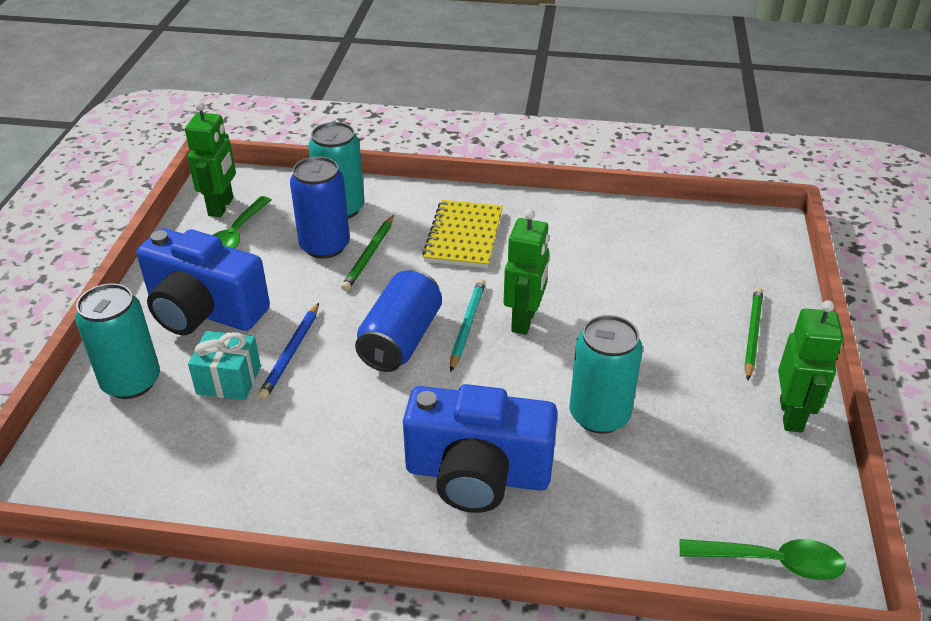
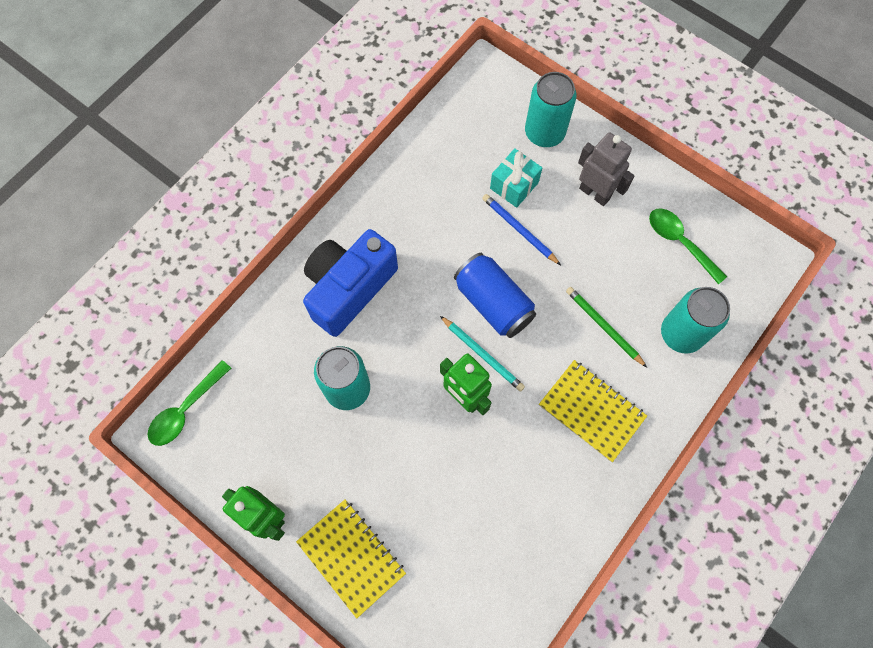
camera: 120 degrees right, 30 degrees up
blue camera [137,228,270,335] -> grey robot [578,133,635,206]
green robot [185,101,236,217] -> none
blue can [290,157,350,259] -> none
green pencil [744,287,763,380] -> yellow notebook [296,500,406,618]

